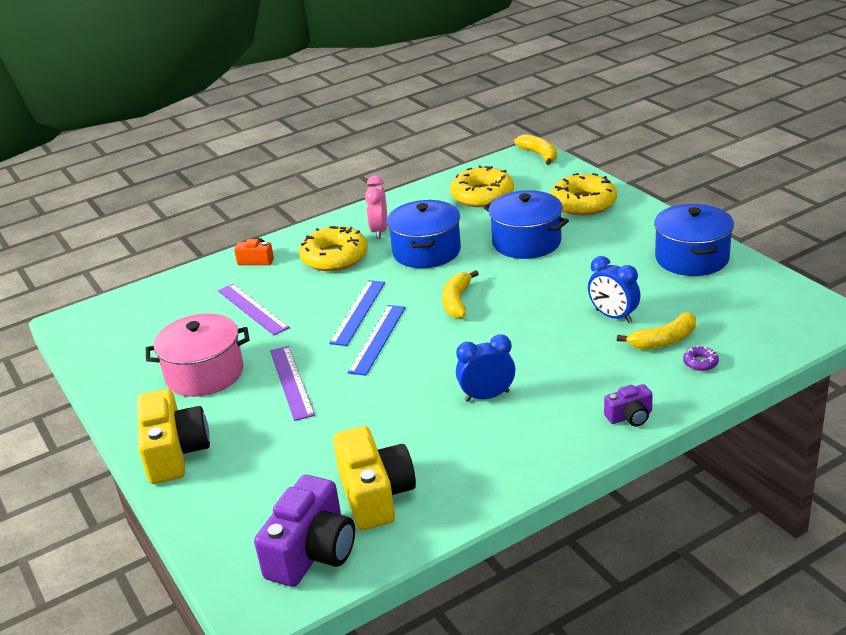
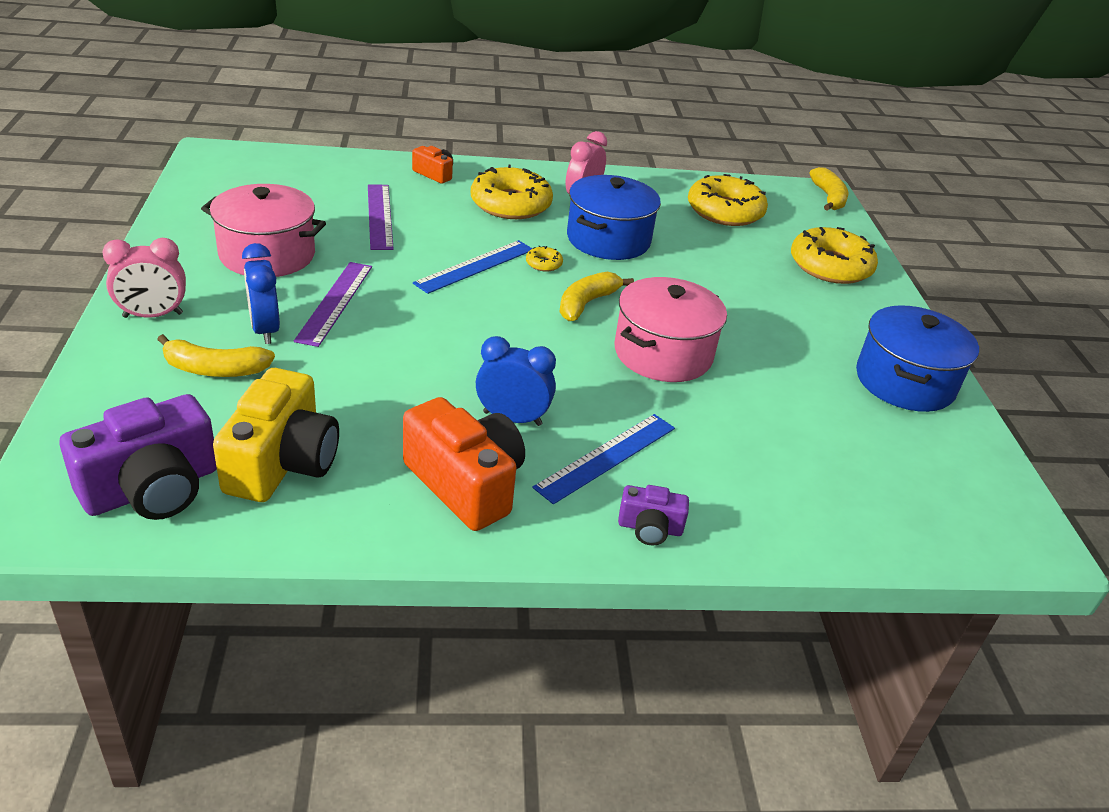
camera: 20 degrees right, 5 degrees up
yellow camera [137,389,210,484] -> pink clock [102,238,186,318]
blue ruler [348,305,406,376] -> blue ruler moved to [532,414,675,504]
blue pot [484,190,569,259] -> none
blue clock [588,256,641,323] -> blue clock moved to [242,243,280,344]
yellow banana [617,312,696,350] -> yellow banana moved to [157,334,275,377]
purple donut [683,345,719,371] -> none
none -> orange camera [403,397,525,531]
none -> yellow donut [526,246,563,272]
none -> pink pot [614,277,727,382]

